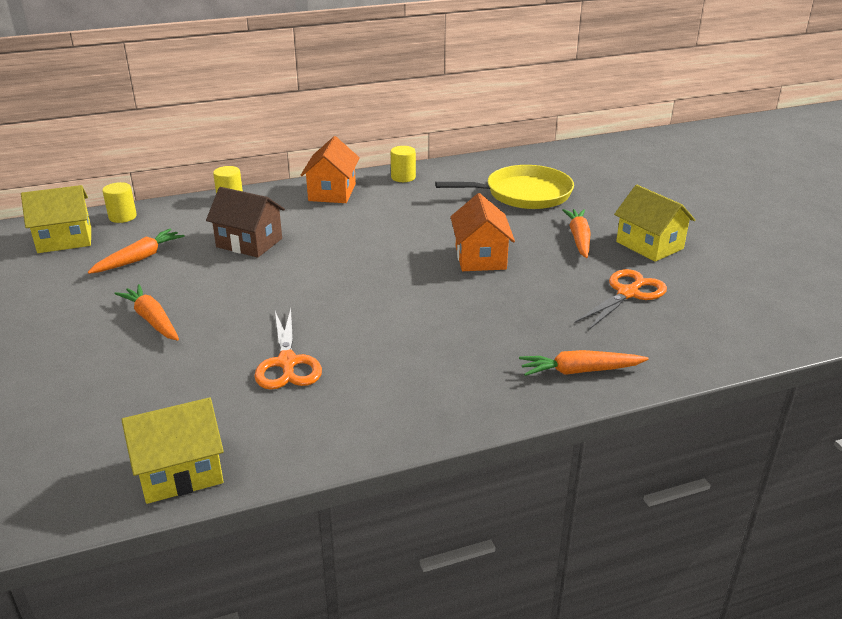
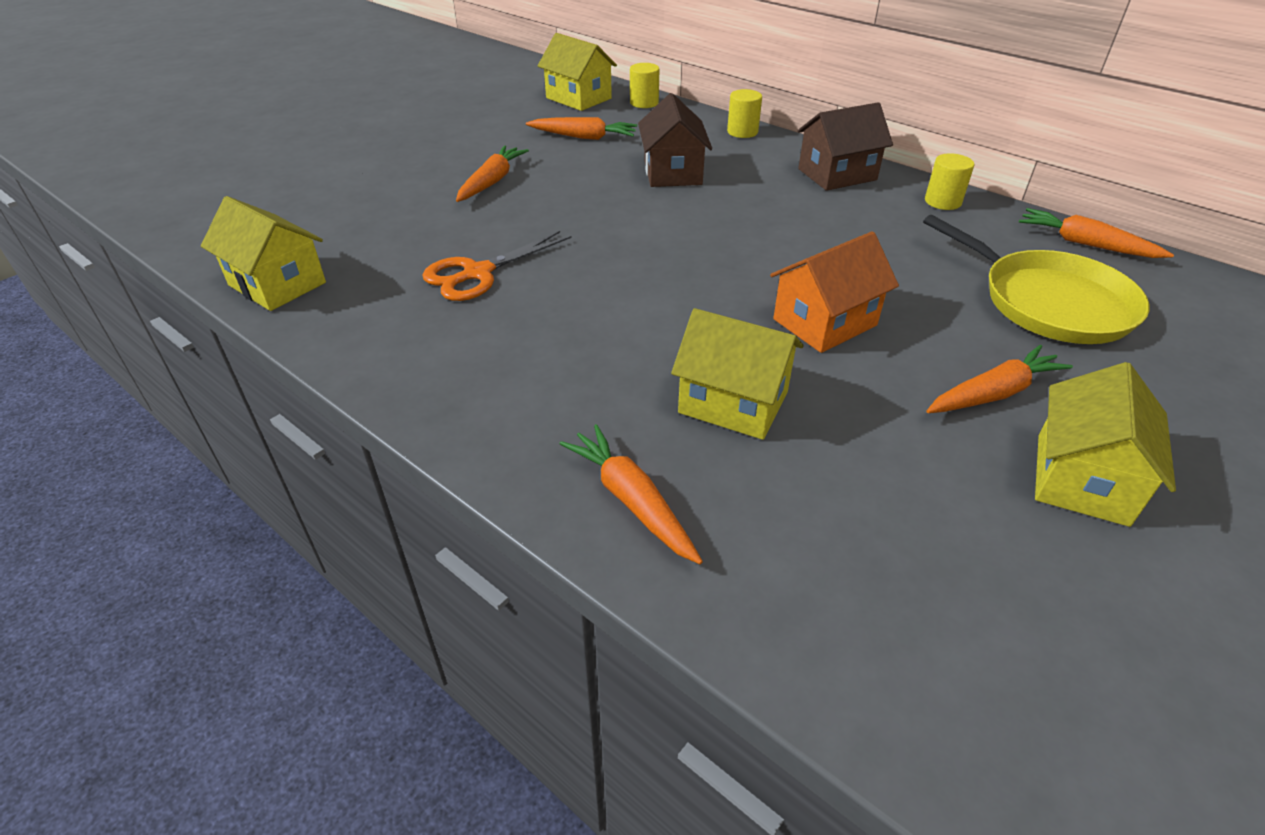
camera: 60 degrees right, 10 degrees up
orange house [301,136,360,203] -> brown house [797,102,893,191]
orange scissors [575,269,667,330] -> none
none -> yellow house [671,308,804,440]
none -> orange carrot [1019,208,1174,258]

